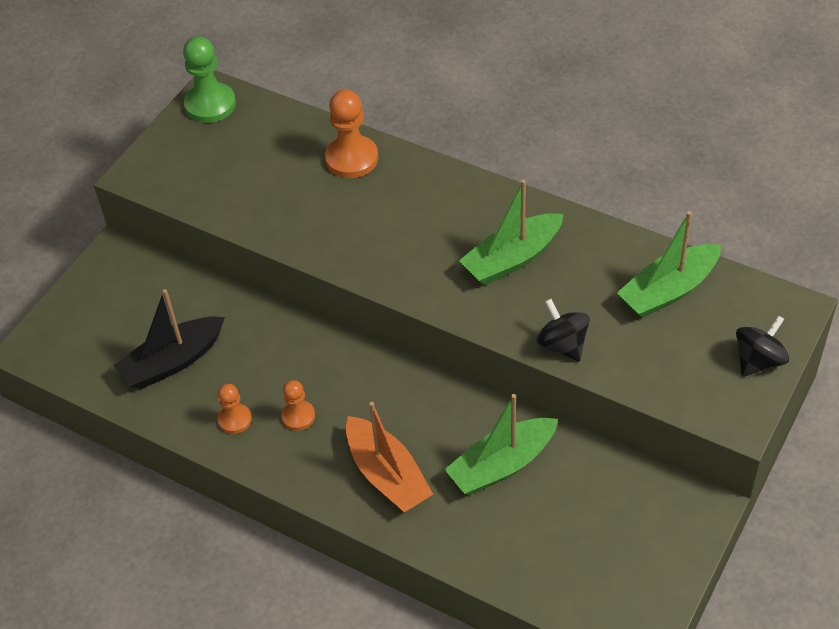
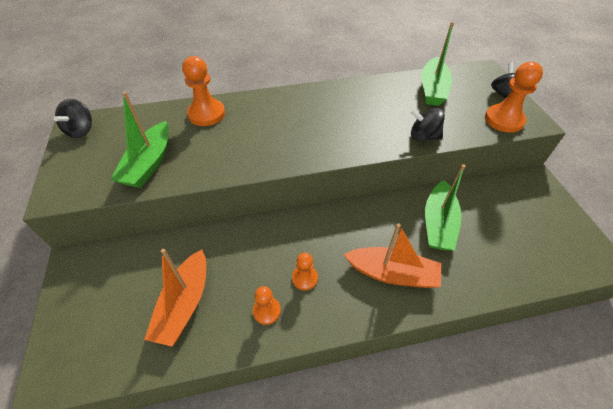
camera: 45 degrees left, 0 degrees up
black boat [114,289,225,389] -> orange boat [144,249,206,346]
green pawn [183,36,236,123] -> black spinning top [54,99,92,138]
green boat [459,180,564,285] -> green boat moved to [110,92,169,188]
none -> orange pawn [485,62,543,133]

